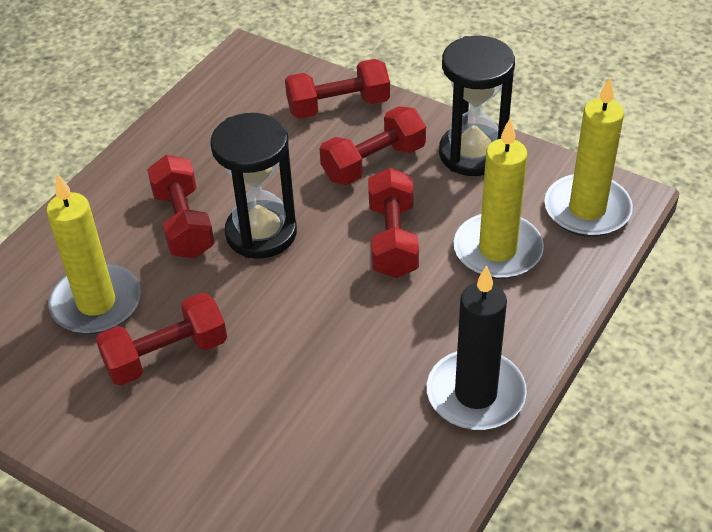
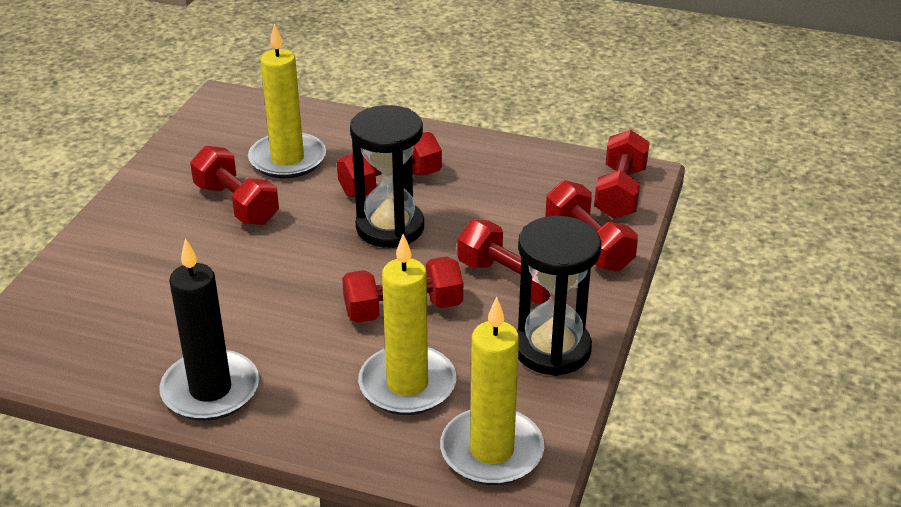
camera: 75 degrees right, 10 degrees down
none -> red dumbbell [594,129,650,219]

